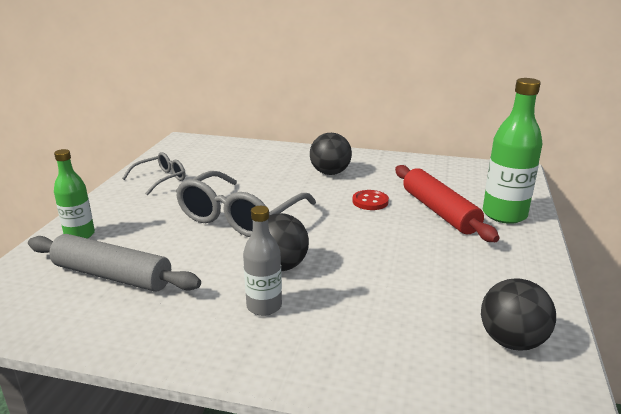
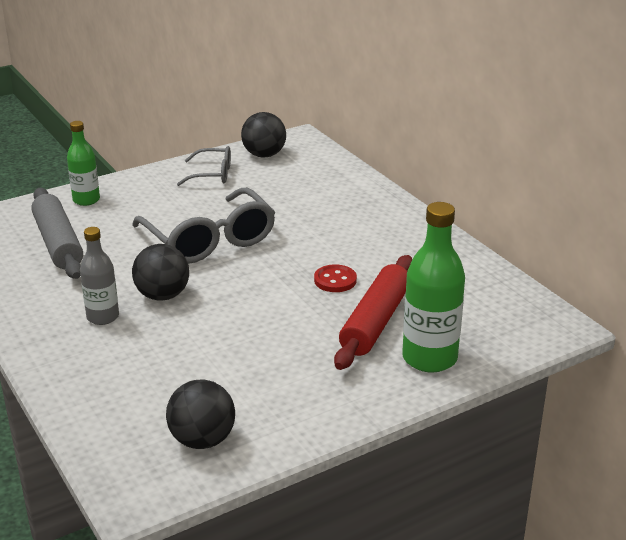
camera: 45 degrees right, 5 degrees up
grey glasses [176,171,316,237] -> grey glasses turned 105 degrees counterclockwise [132,188,275,264]
black ball [310,133,352,175] -> black ball moved to [241,112,286,157]

